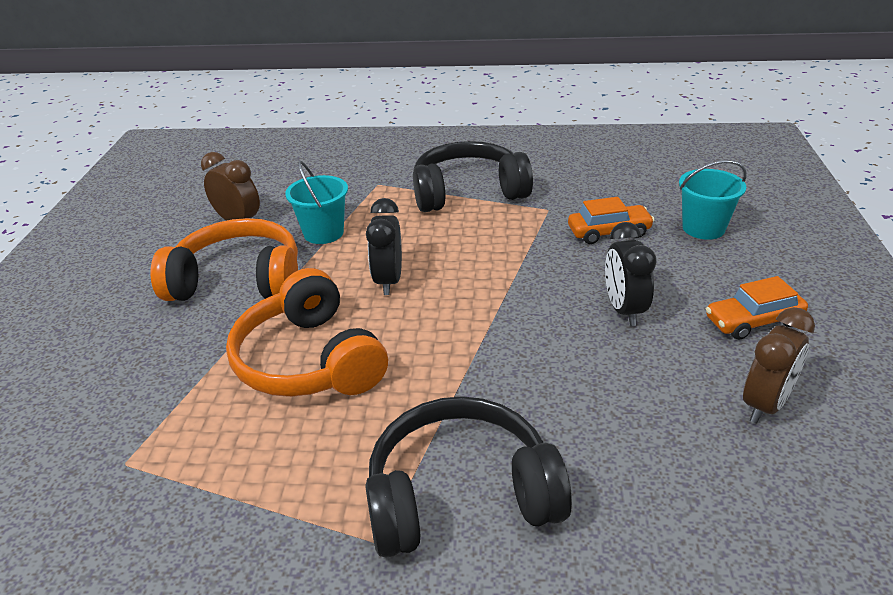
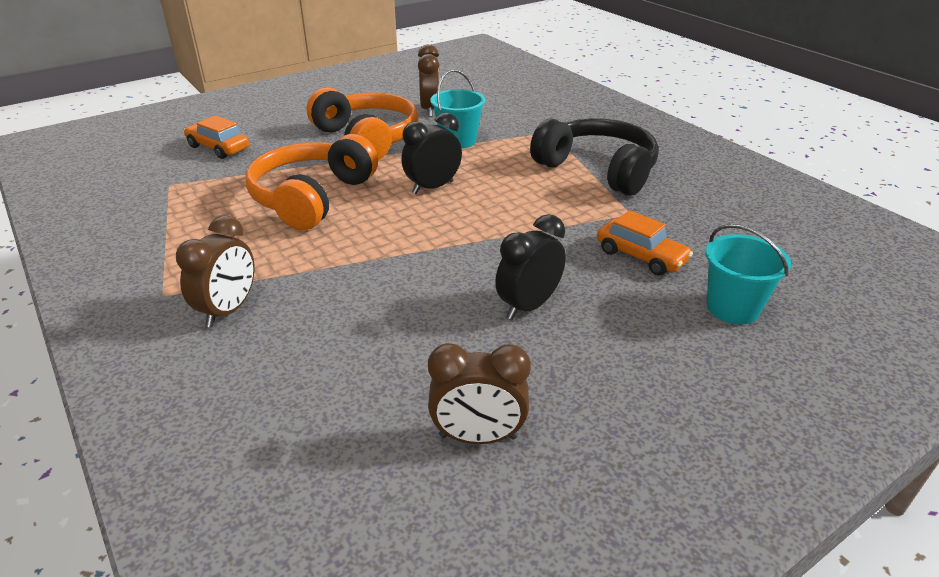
camera: 50 degrees right, 0 degrees up
black headphones [365,396,572,558] -> brown clock [176,216,255,328]
orange car [706,276,808,340] -> orange car moved to [184,115,249,159]

